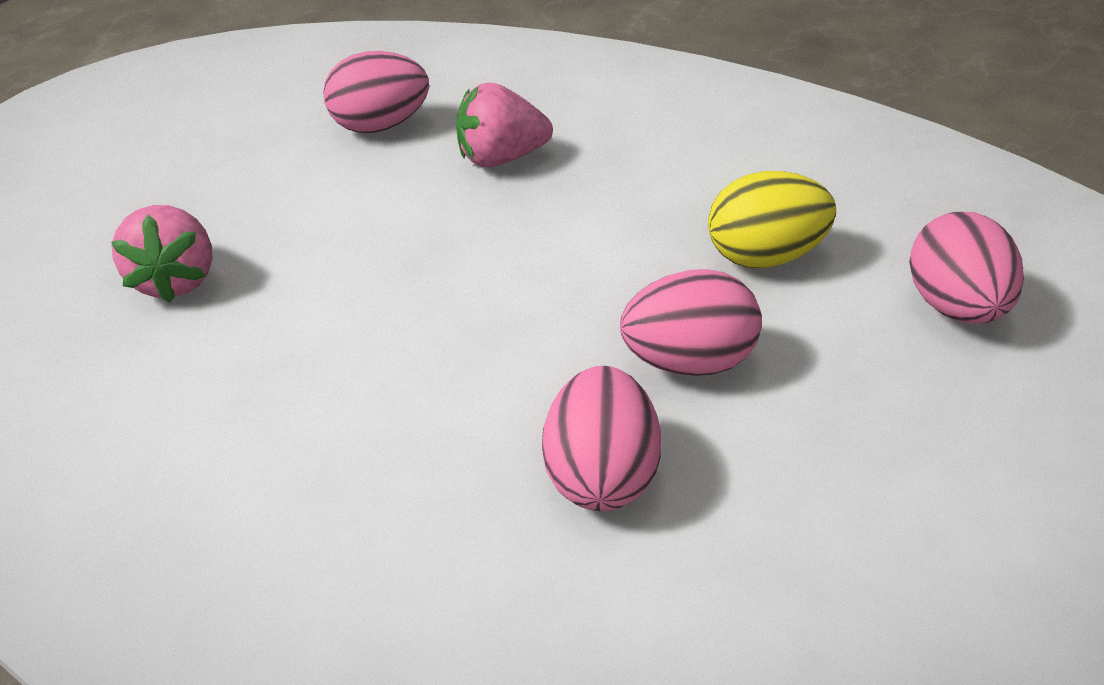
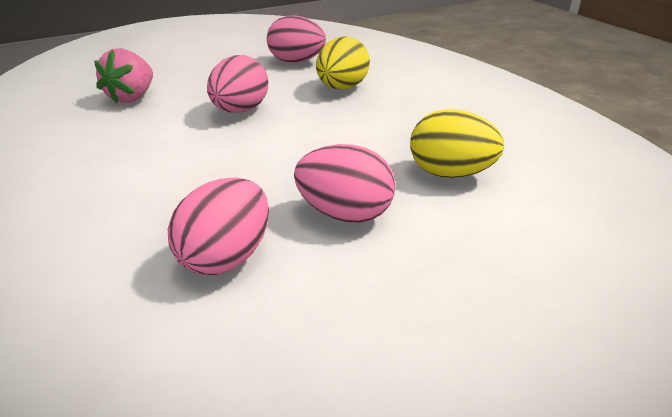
camera: 25 degrees right, 5 degrees down
pink strawberry [456,83,553,167] -> yellow egg [316,37,370,90]
pink egg [909,212,1024,324] -> pink egg moved to [207,55,268,113]

